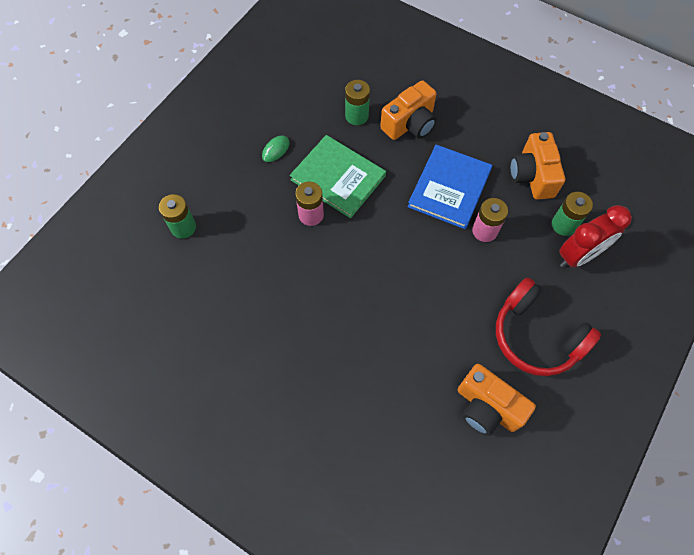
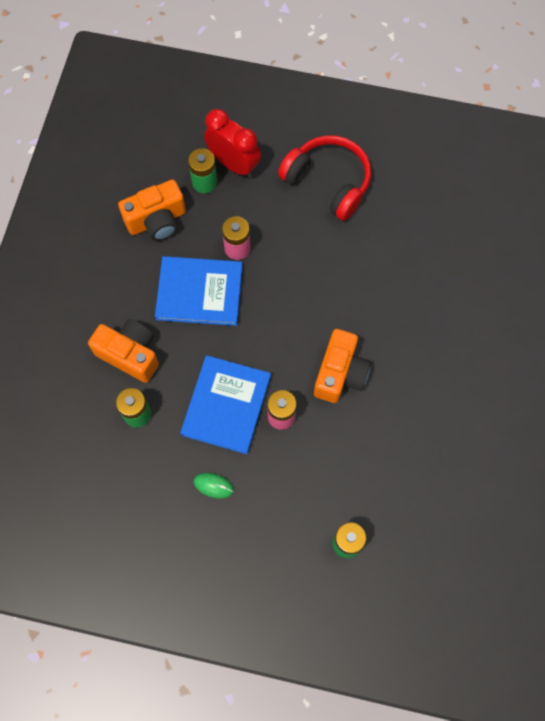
camera: 110 degrees left, 5 degrees up
green book [290,135,386,219] -> blue book [180,355,271,454]
orange camera [458,364,536,436] -> orange camera moved to [314,329,371,403]
red headphones [496,277,601,376] -> red headphones turned 75 degrees counterclockwise [278,135,371,221]

